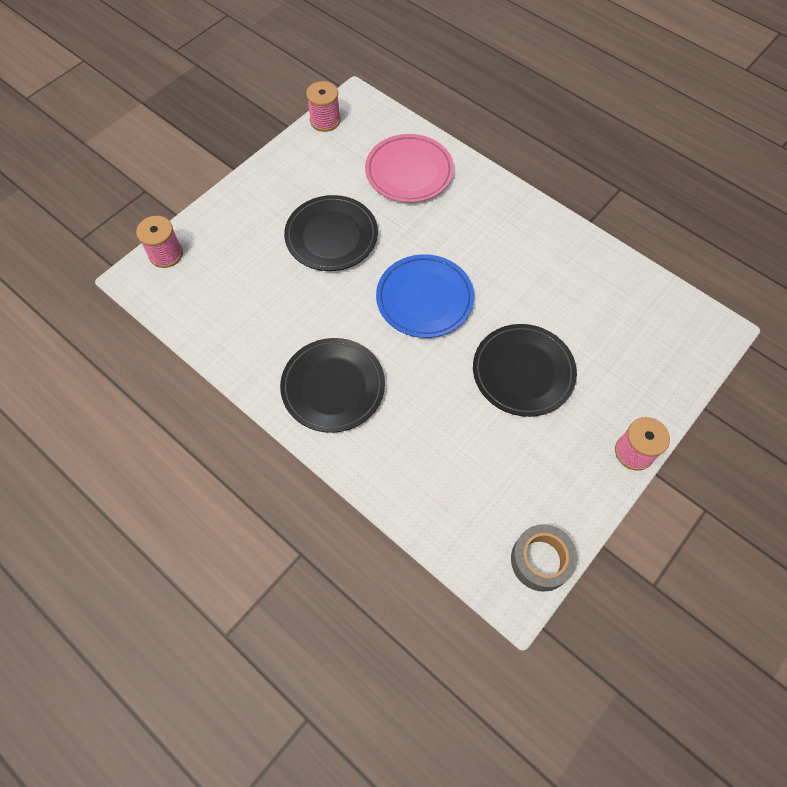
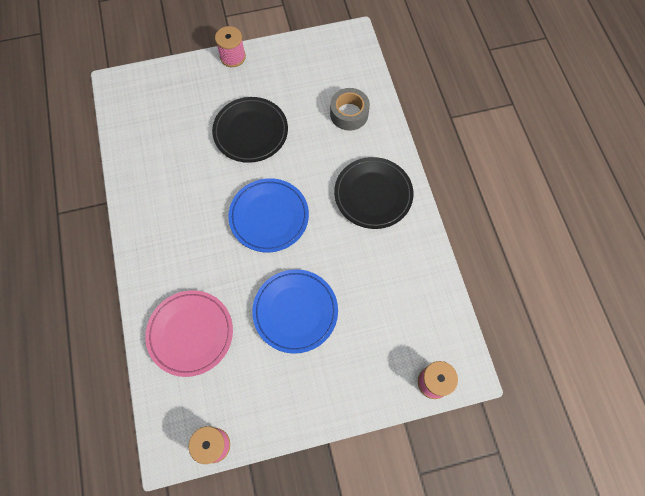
camera: 145 degrees left, 5 degrees up
black plate [284,195,378,271] -> blue plate [252,269,338,354]
grey tape [511,524,578,592] -> grey tape moved to [330,88,370,131]

